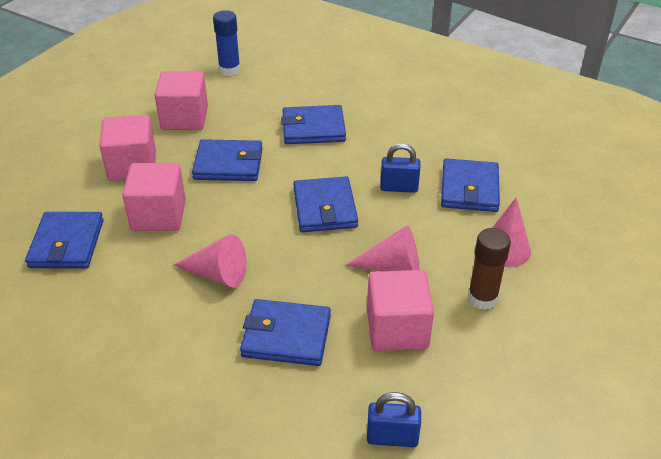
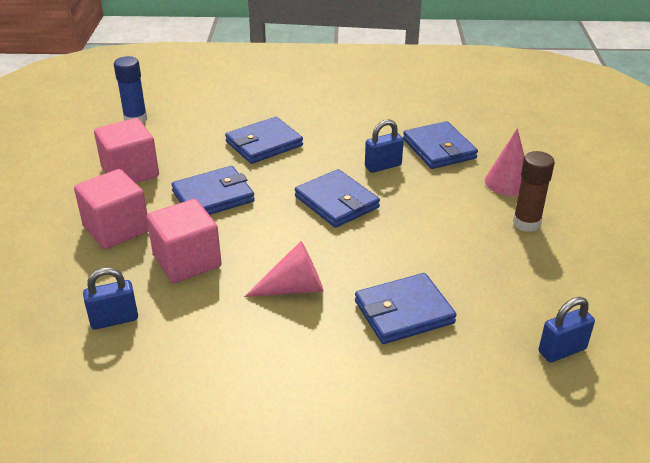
camera: 30 degrees left, 5 degrees down
blue wallet [25,212,104,268] -> blue padlock [83,267,138,330]
pink cone [345,226,420,271] -> none
pink cube [367,270,434,351] -> none

